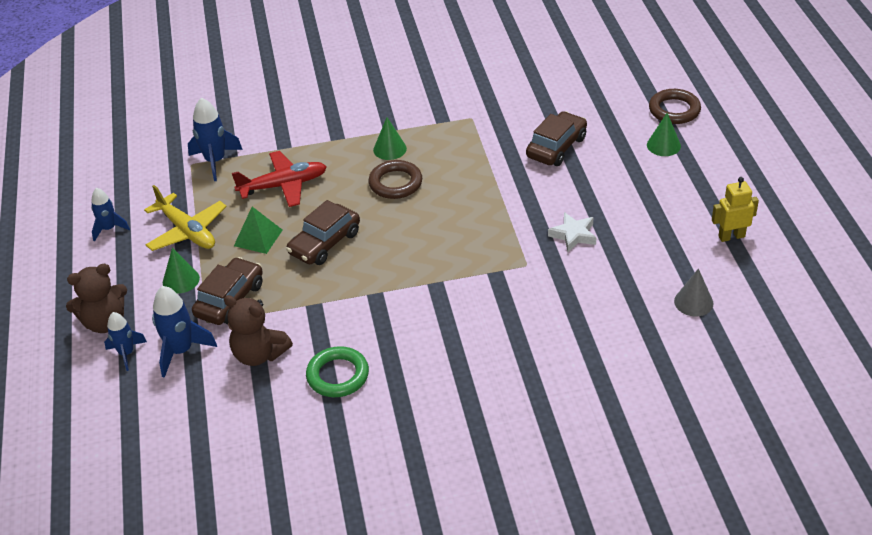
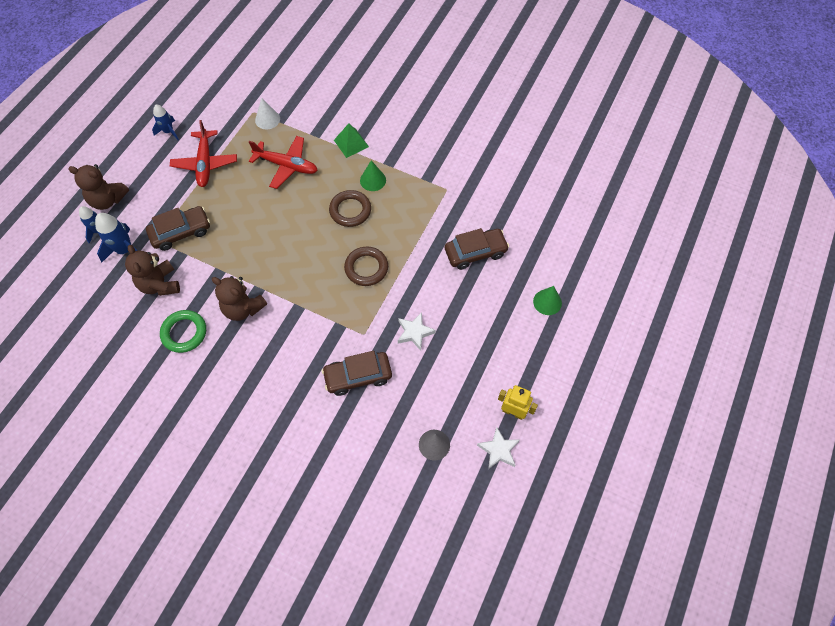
camera: 35 degrees right, 20 degrees up
yellow plane [144,185,227,251] -> red plane [170,120,237,187]
green cone [163,247,200,293] -> none
blue rocket [188,97,243,181] -> white cone [255,98,280,129]
green pyramid [234,207,283,254] -> green pyramid moved to [334,123,369,158]
brown car [286,200,360,265] -> brown car moved to [322,351,392,396]
brown ring [649,89,701,124] -> brown ring moved to [344,247,388,286]
none -> brown teddy bear [212,276,267,321]
none -> white star [477,427,520,469]

